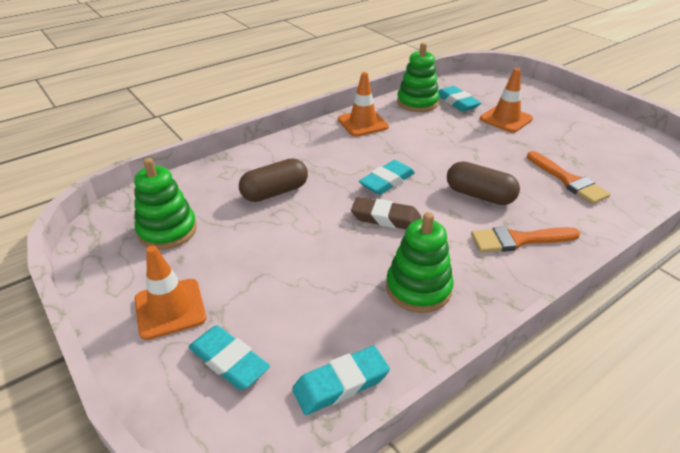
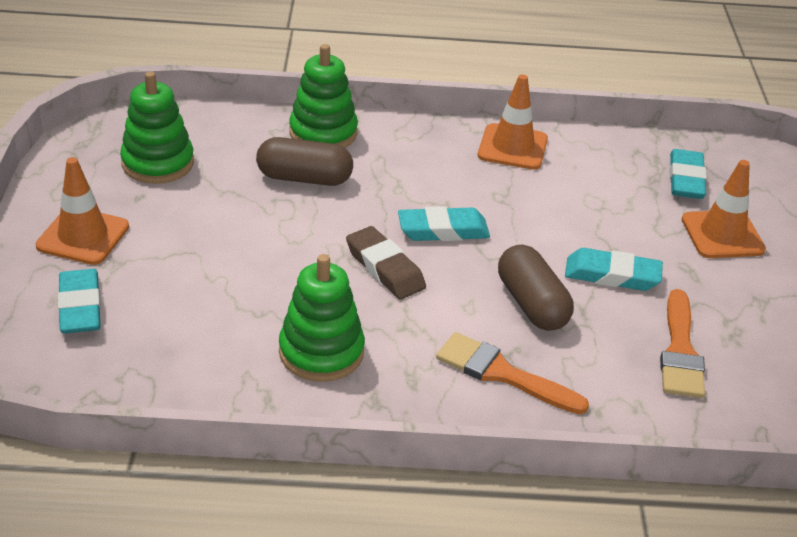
camera: 35 degrees right, 0 degrees up
turquoise eraser [292,346,390,415] -> turquoise eraser moved to [565,248,663,291]
green stacking toy [397,43,439,112] -> green stacking toy moved to [289,44,358,148]

